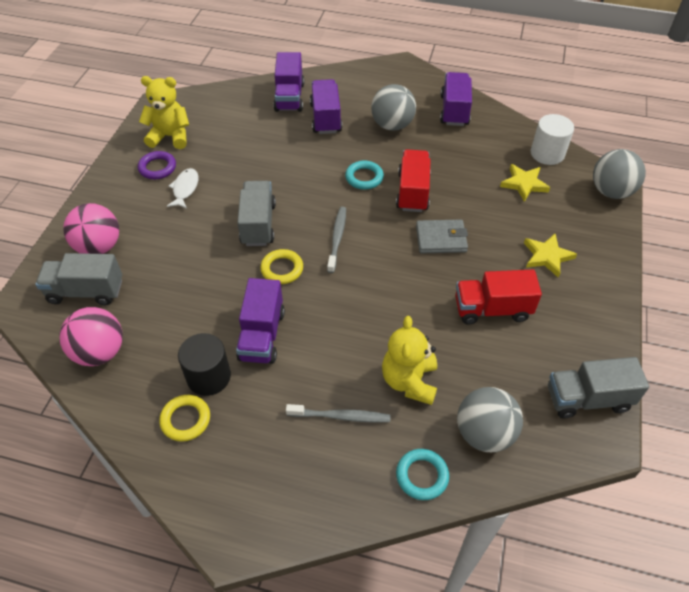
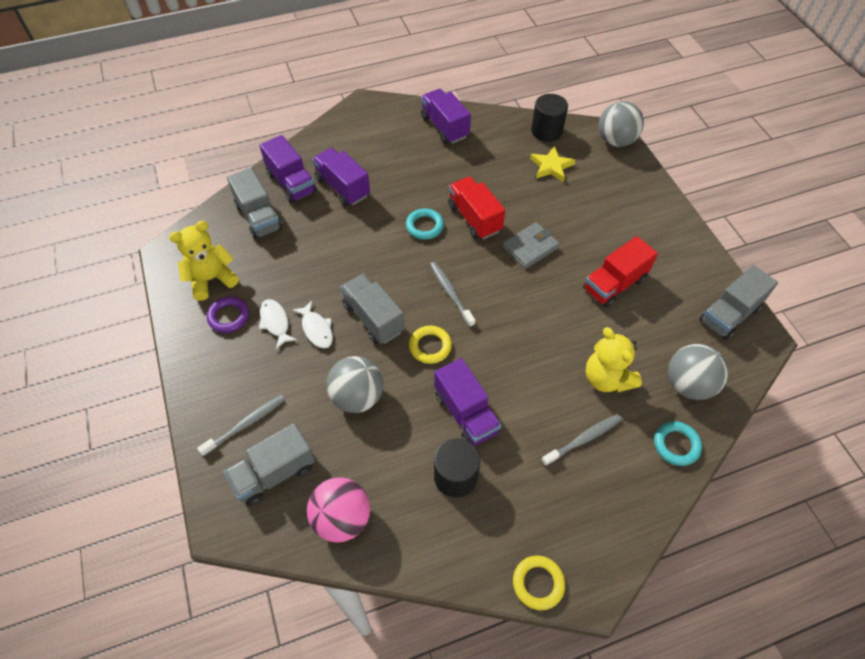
camera: 35 degrees left, 5 degrees up
pink ball [63,203,119,254] -> grey toothbrush [197,394,285,456]
yellow ring [159,395,210,442] -> yellow ring moved to [513,555,565,610]
grey ball [371,84,416,131] -> grey ball moved to [326,356,383,413]
yellow star [524,234,577,278] -> none
white cylinder [531,114,574,165] -> black cylinder [531,94,568,142]
none -> grey truck [227,168,283,240]
none -> white fish [293,301,333,348]

